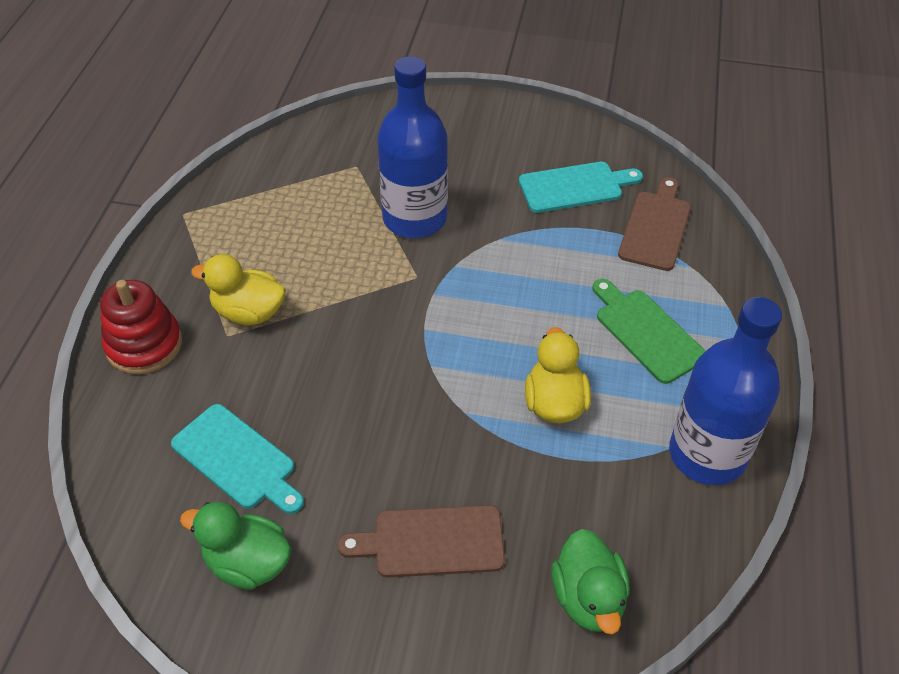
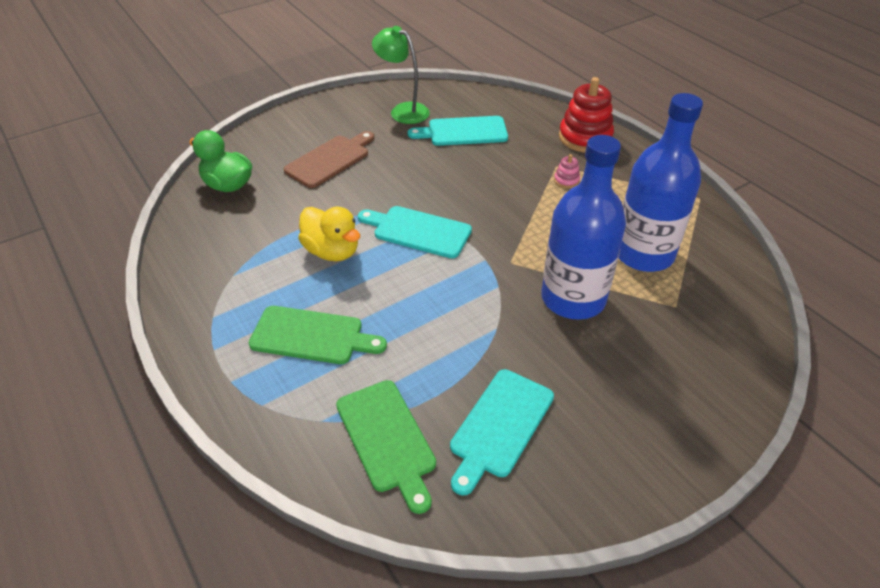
camera: 135 degrees right, 5 degrees down
green duck [180,502,292,590] -> green lamp [372,26,430,124]
yellow duck [191,254,286,325] -> pink stacking toy [554,154,580,188]
brown cutting board [618,177,691,271] -> green cutting board [336,380,436,514]
blue bottle [669,297,782,485] -> blue bottle moved to [619,93,703,272]
none -> turquoise cutting board [358,206,472,258]

